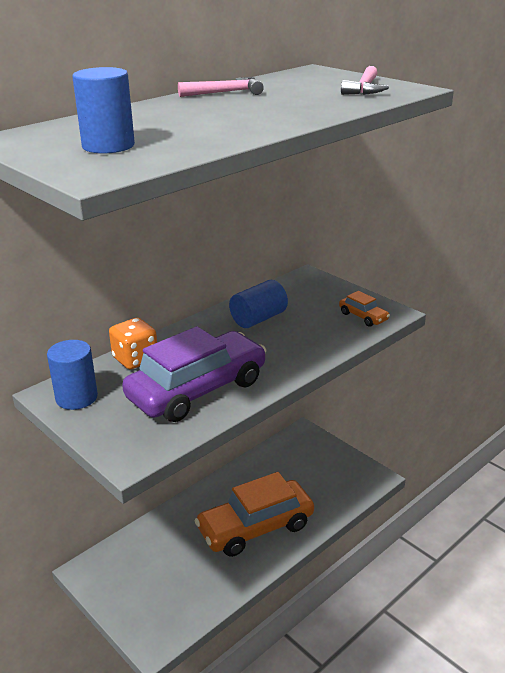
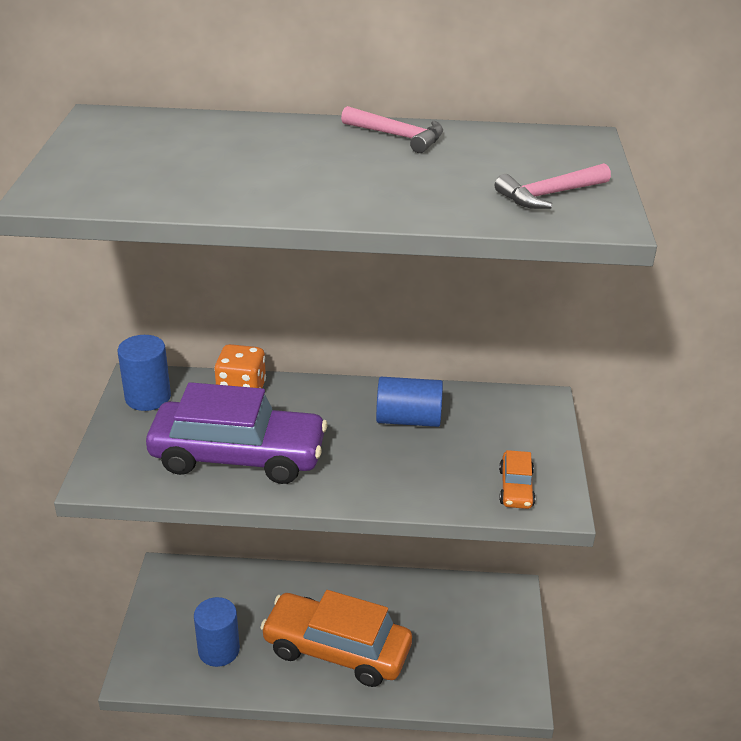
camera: 45 degrees right, 5 degrees up
blue cylinder [72,67,135,154] -> blue cylinder moved to [194,597,240,667]

